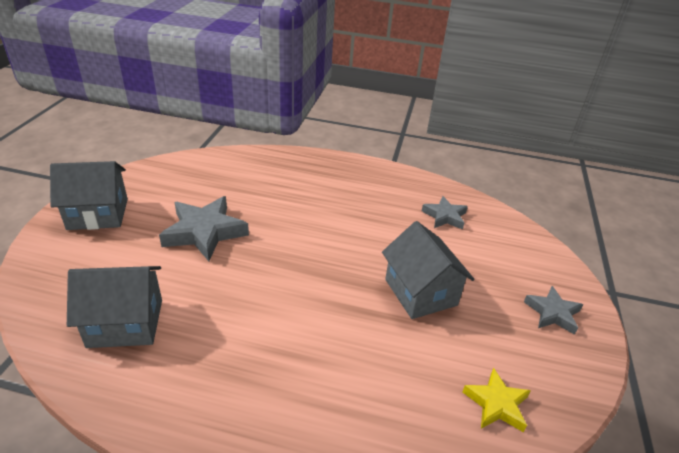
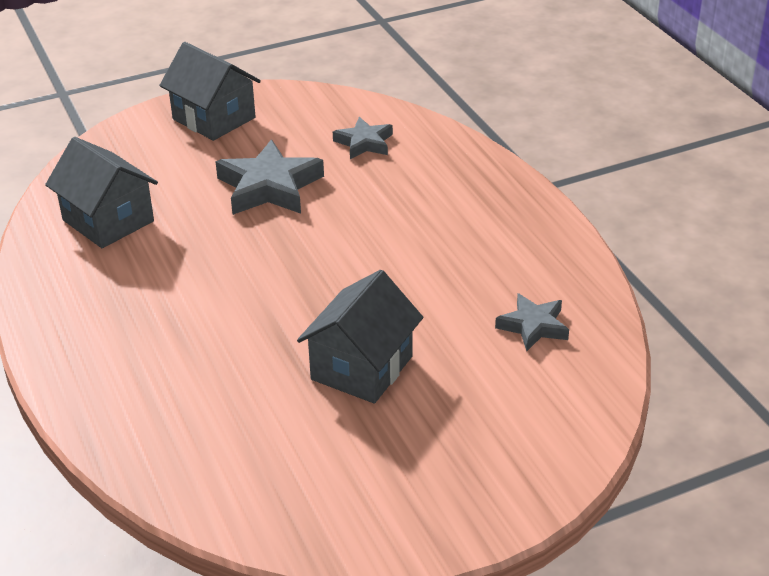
camera: 55 degrees right, 0 degrees up
yellow star [462,368,531,432] -> none
grey star [524,286,583,335] -> grey star moved to [333,117,393,159]

